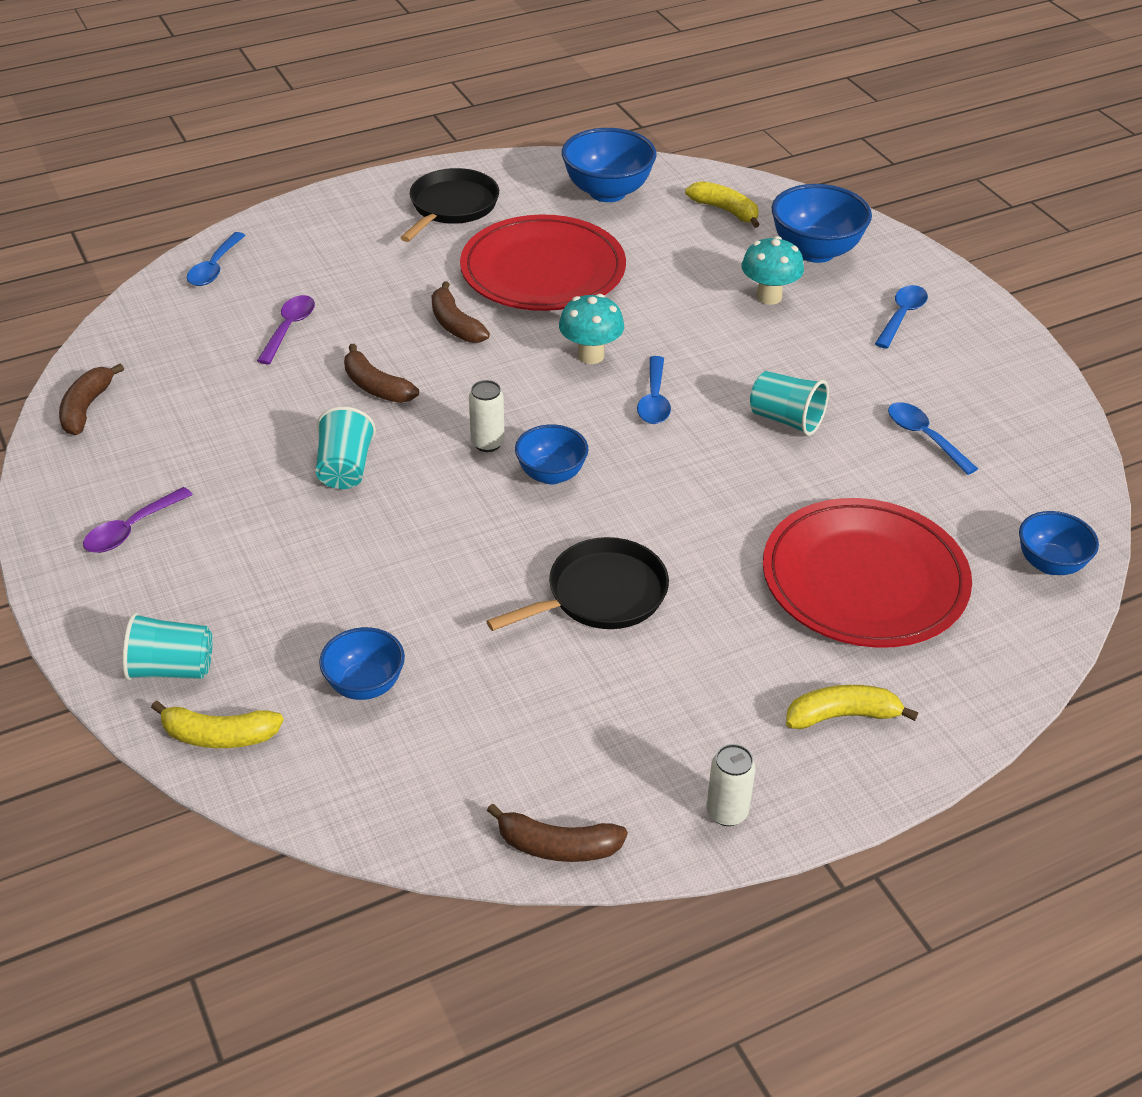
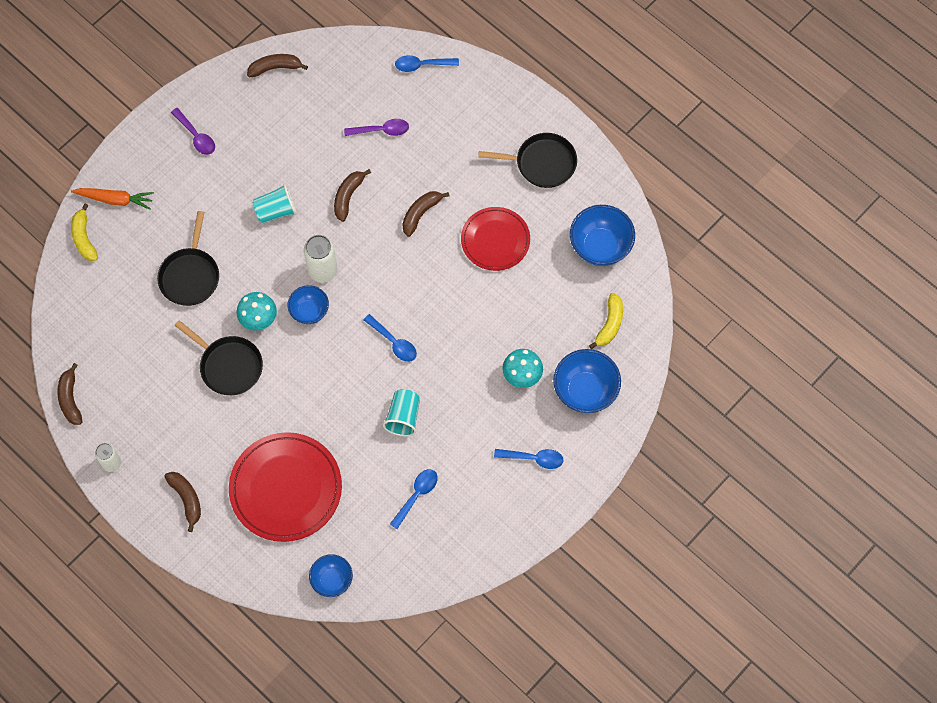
camera: 70 degrees right, 25 degrees up
purple spoon [83,487,193,553] -> purple spoon turned 150 degrees counterclockwise [171,108,215,155]
turquoise cup [122,612,213,681] -> orange carrot [71,188,154,210]
blue bowl [319,627,405,700] -> none
red plate [460,215,626,311] -> red plate [461,207,530,271], size x0.65
white can [469,380,505,452] -> white can [304,235,338,283], size x1.54
turquoise mushroom [559,294,624,364] -> turquoise mushroom moved to [237,292,277,331]
blue spoon [637,356,671,424] -> blue spoon turned 120 degrees counterclockwise [364,314,417,362]
yellow banana [786,685,918,729] -> brown banana [165,472,201,532]
none -> black pan [157,211,219,306]

